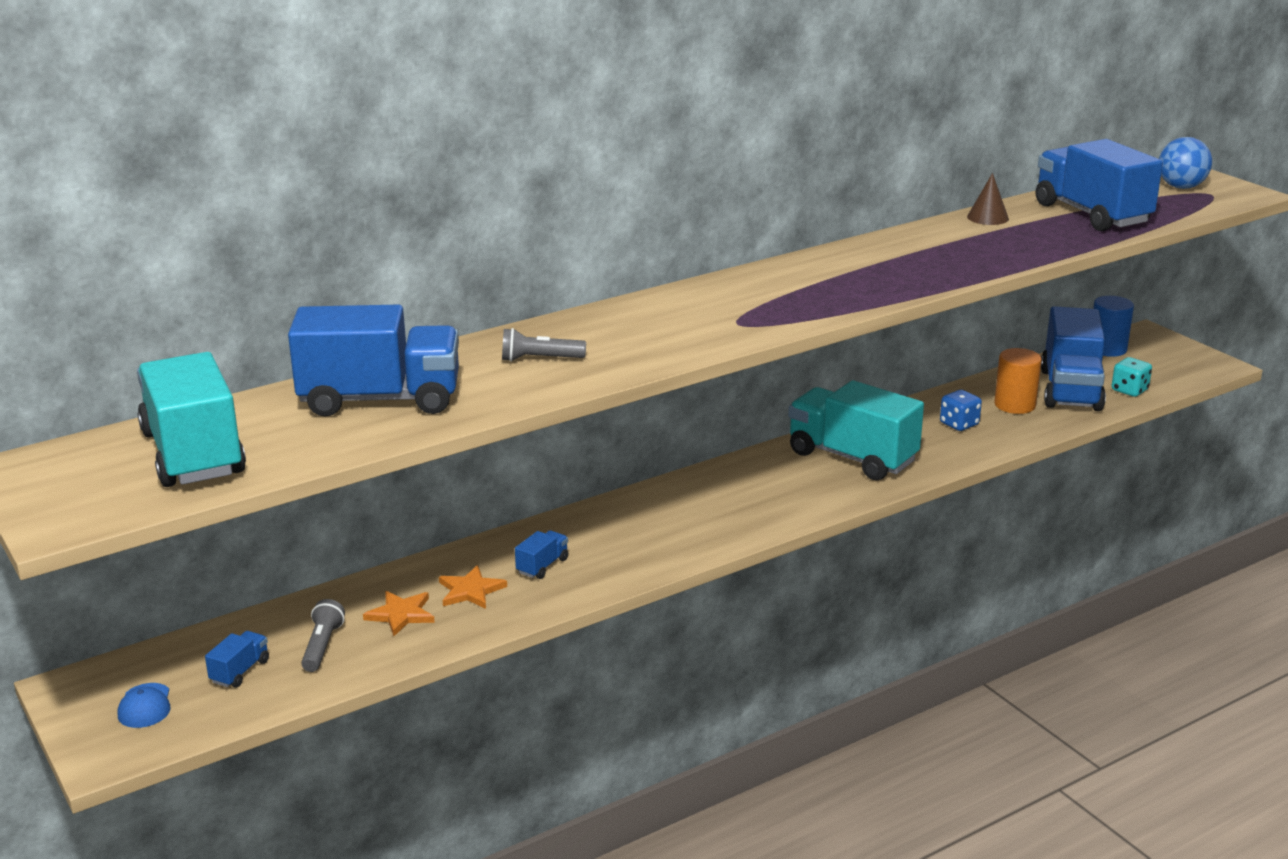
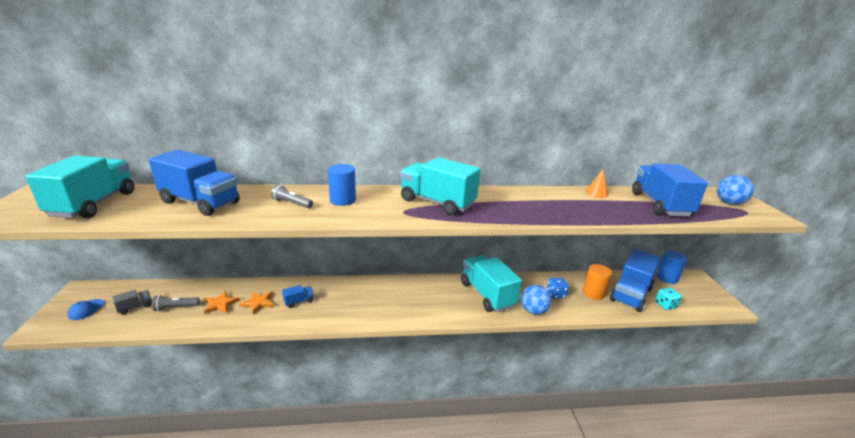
camera: 25 degrees right, 0 degrees up
blue truck [205,631,269,688] -> grey truck [112,290,152,315]
grey flashlight [301,599,345,672] -> grey flashlight turned 135 degrees counterclockwise [152,295,199,311]
brown cone [967,173,1009,225] -> orange cone [585,170,609,198]
none -> blue cylinder [328,164,356,206]
none -> turquoise truck [400,157,480,215]
none -> blue ball [521,285,551,315]

